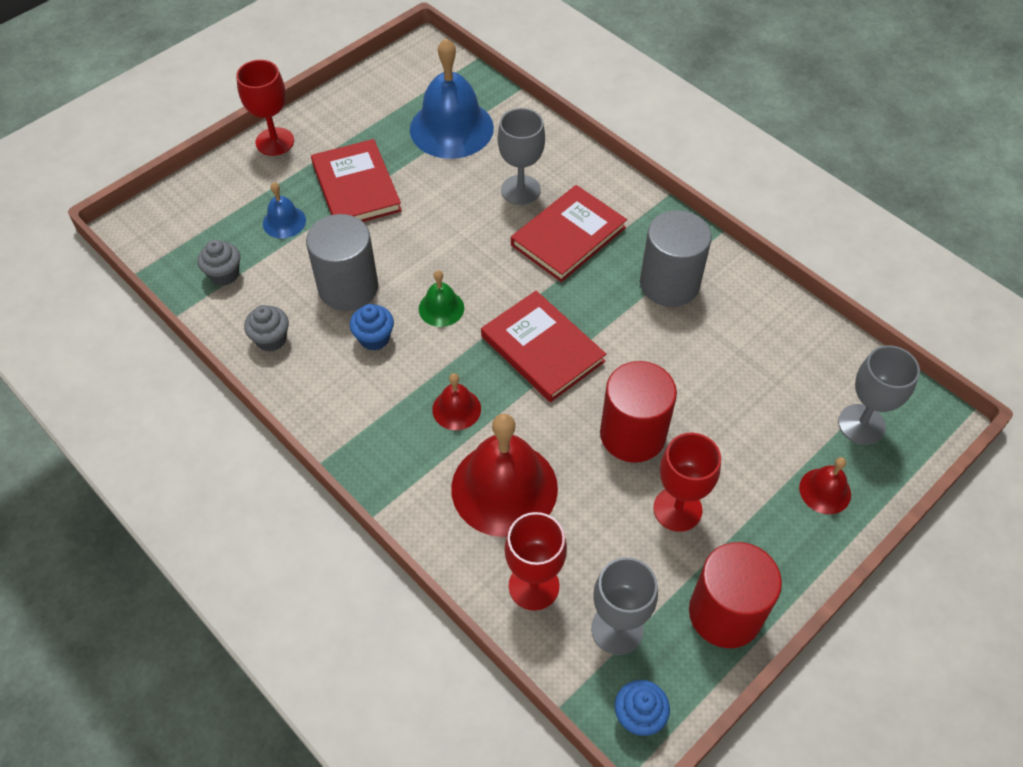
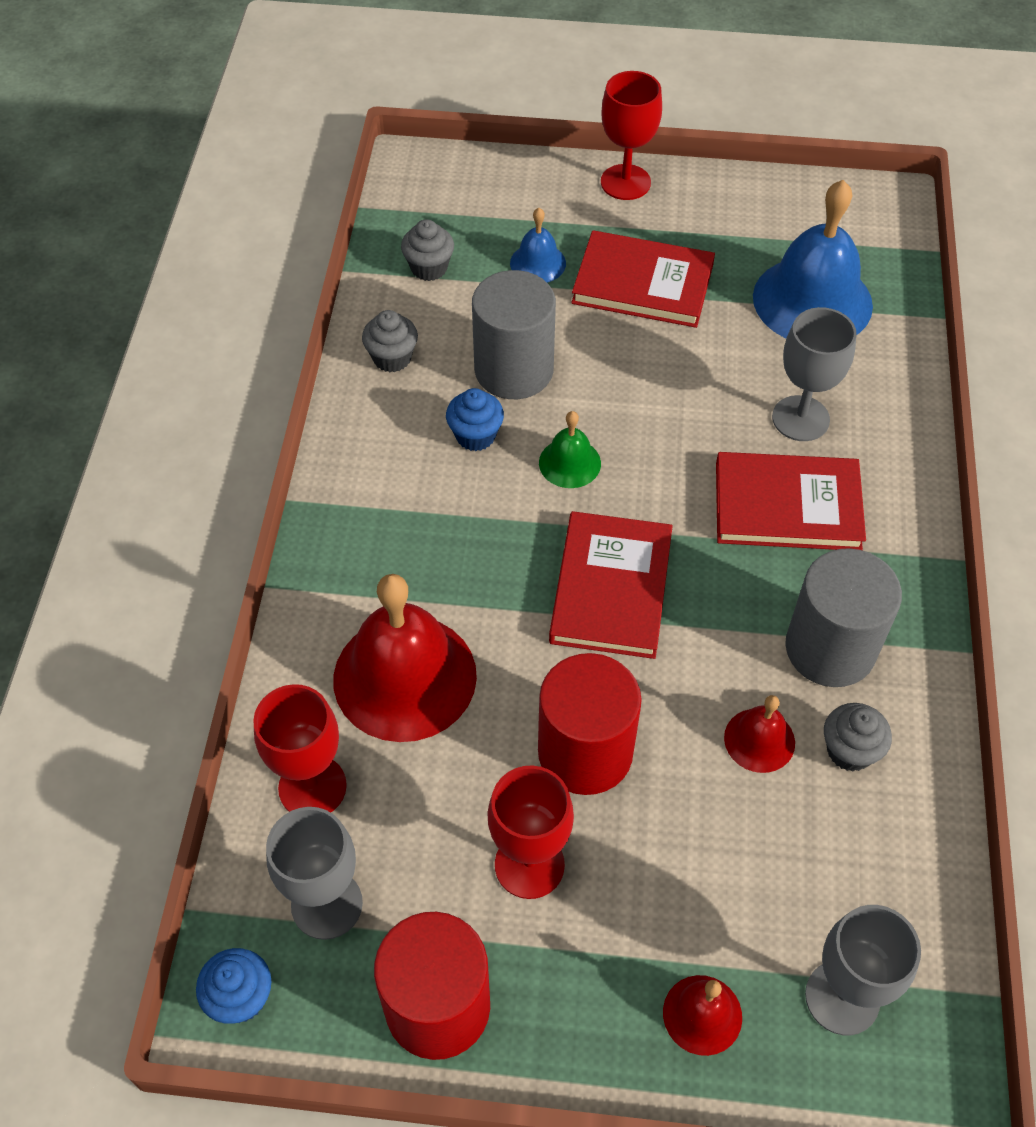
camera: 50 degrees right, 0 degrees up
red book [311,139,402,222] -> red book turned 75 degrees clockwise [571,230,715,328]
red bell [432,373,481,430] -> red bell moved to [724,695,795,773]
none -> grey cupcake [824,703,892,772]

